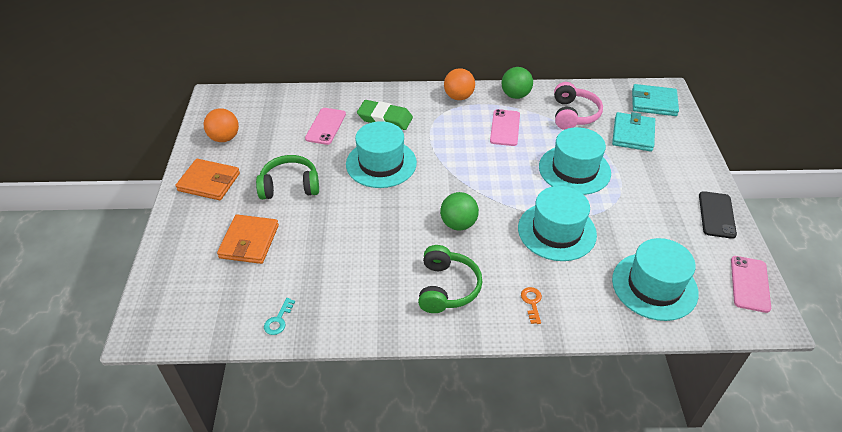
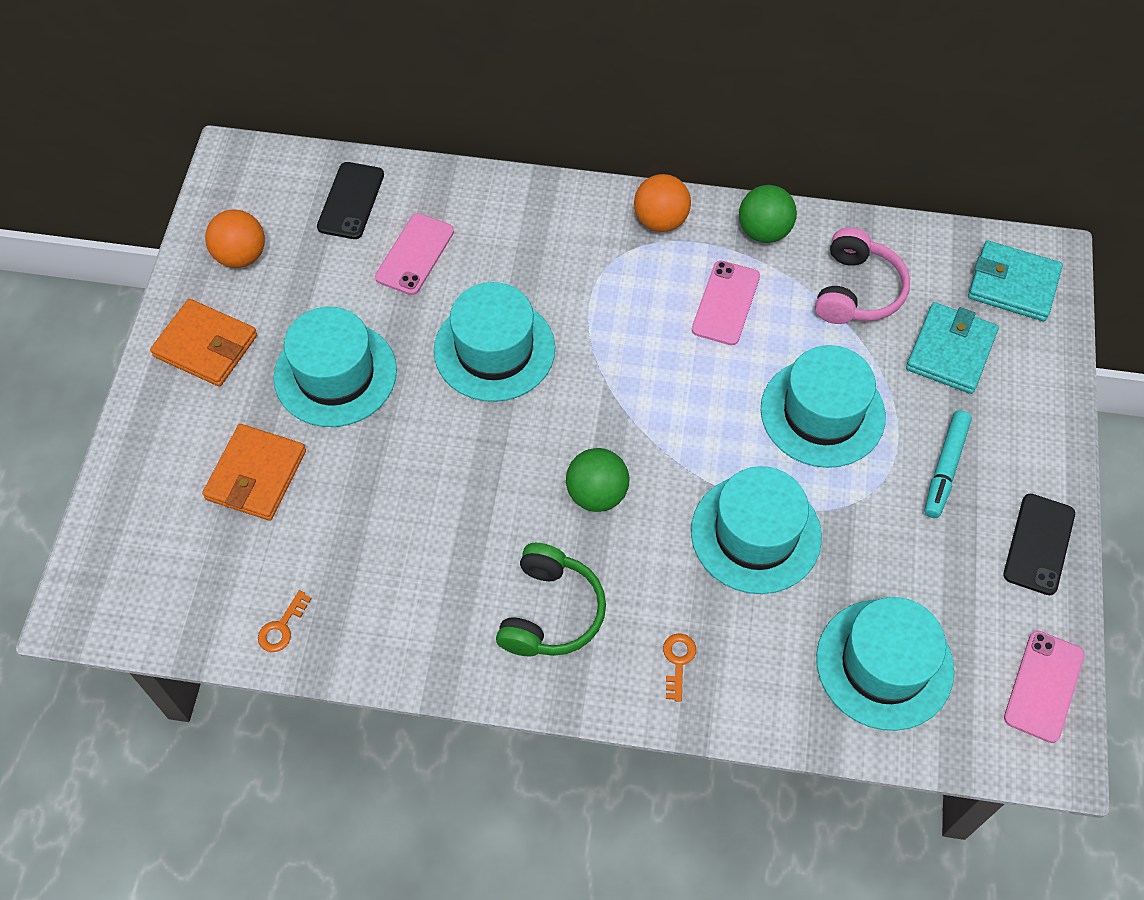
camera: 10 degrees right, 15 degrees up
green headphones [256,155,319,200] -> turquoise hat [273,307,397,427]
turquoise key [264,298,295,335] -> orange key [258,590,312,652]
green eraser [357,100,413,130] -> none
none -> black phone [317,162,384,239]
none -> turquoise marker [924,410,972,518]

